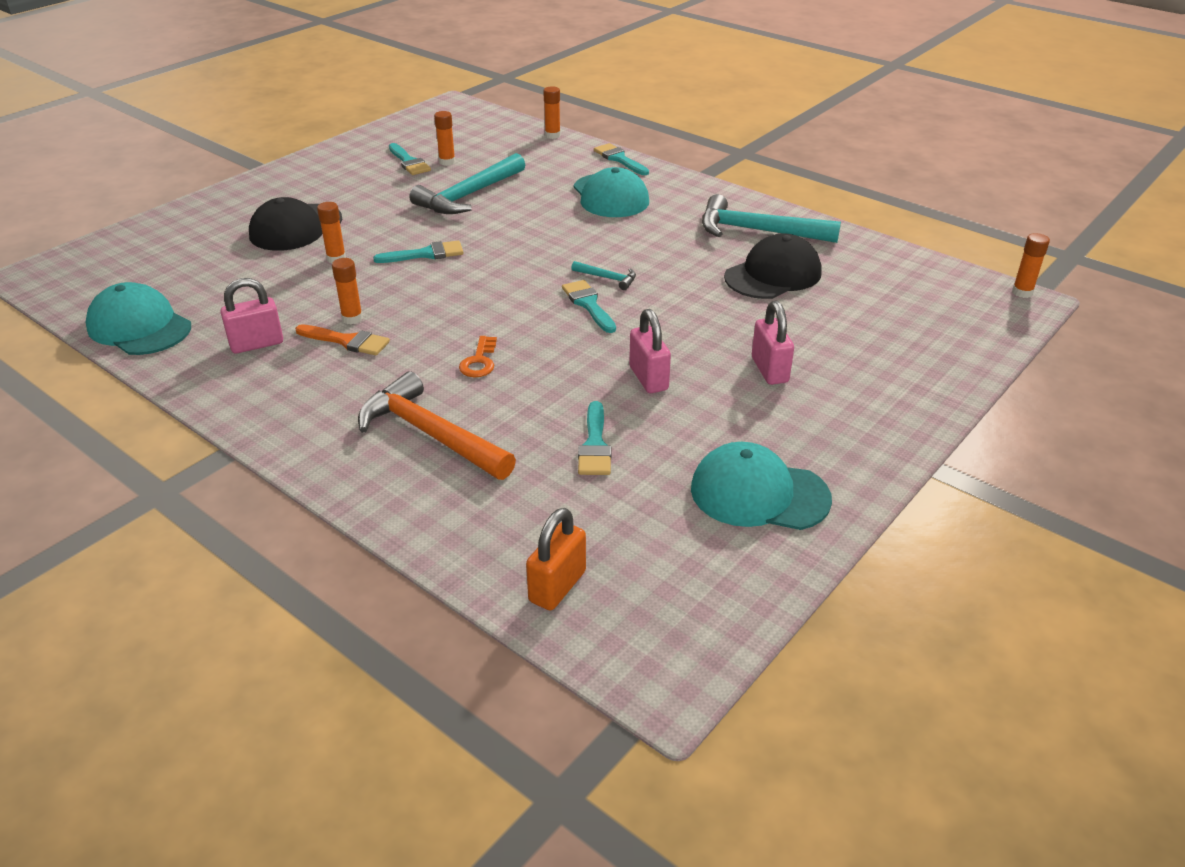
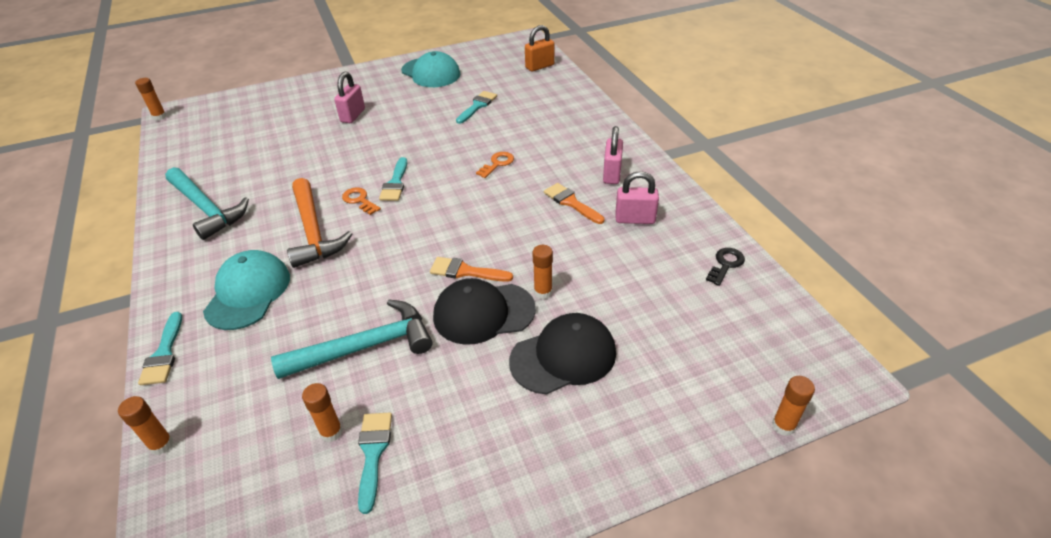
camera: 150 degrees left, 5 degrees up
turquoise cap [86,282,191,355] -> black key [706,248,745,286]
orange glue stick [332,258,363,324] -> orange glue stick moved to [772,376,815,436]
orange hammer [358,371,516,480] -> orange hammer moved to [287,178,352,268]
turquoise brush [373,241,464,263] -> orange brush [430,257,513,282]
turquoise hammer [571,261,636,290] -> orange key [342,187,381,215]
pink padlock [629,309,671,393] -> pink padlock moved to [603,126,623,184]
black cap [724,233,822,299] -> black cap moved to [433,278,536,345]

